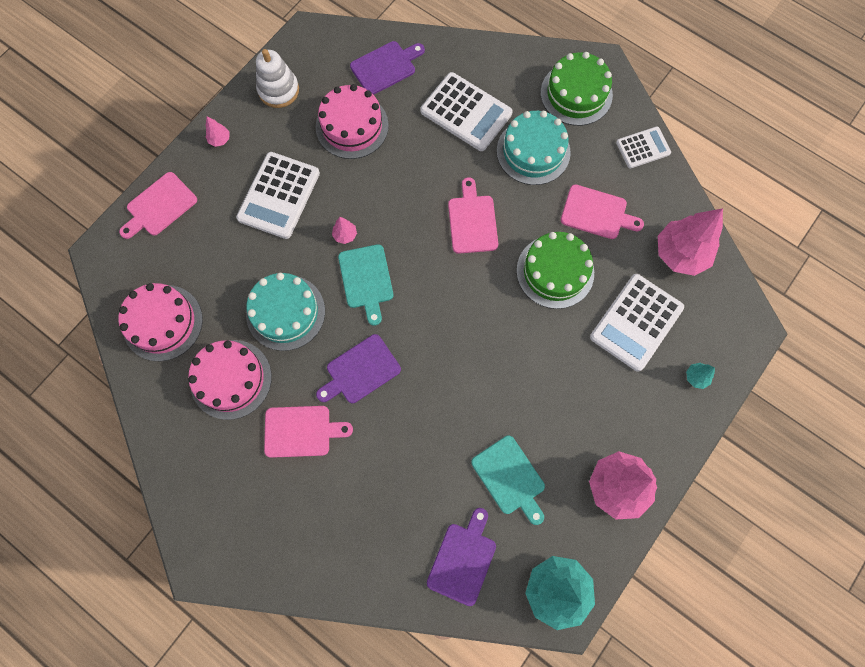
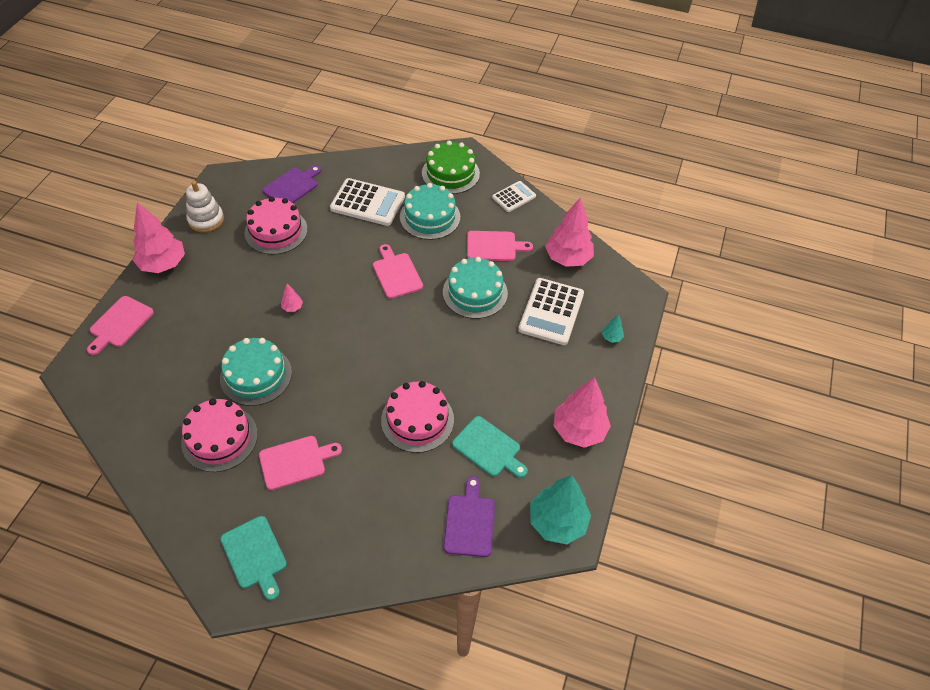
camera: 20 degrees left, 20 degrees down
pink cake [119,283,203,361] -> pink cake moved to [381,381,454,453]
pink tree [205,116,229,147] -> pink tree [133,202,185,273], size x2.36
white calculator [236,152,320,239] -> none
purple cutting board [316,334,401,403] -> none
turquoise cutting board [338,244,393,326] -> turquoise cutting board moved to [221,516,287,600]
green cake [516,232,594,309] -> turquoise cake [443,257,508,319]

